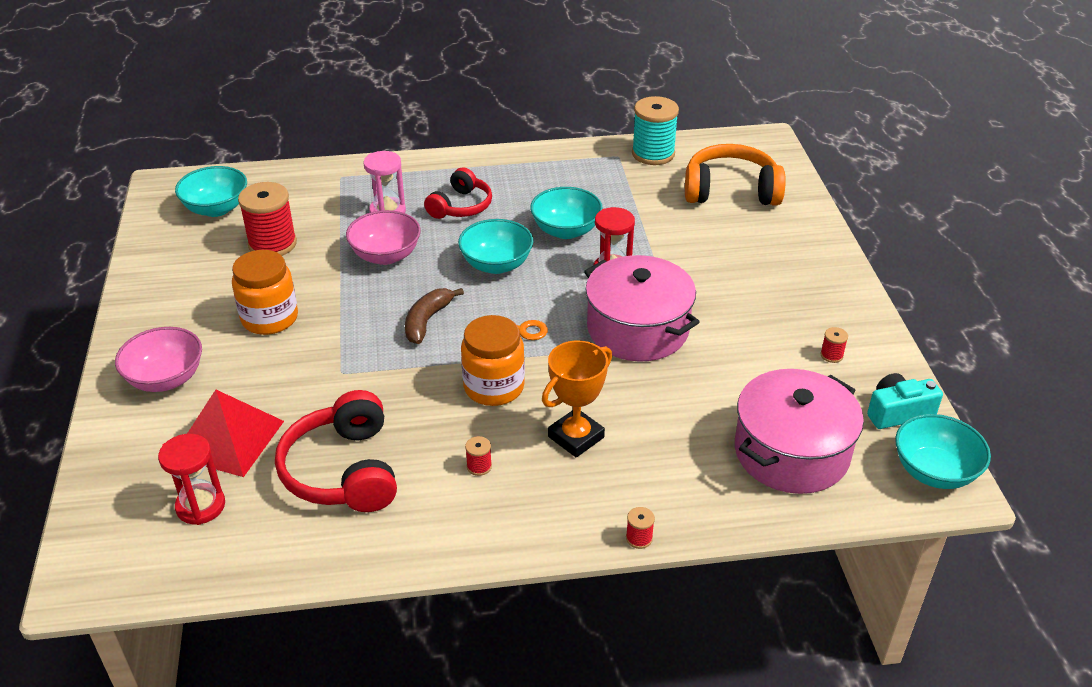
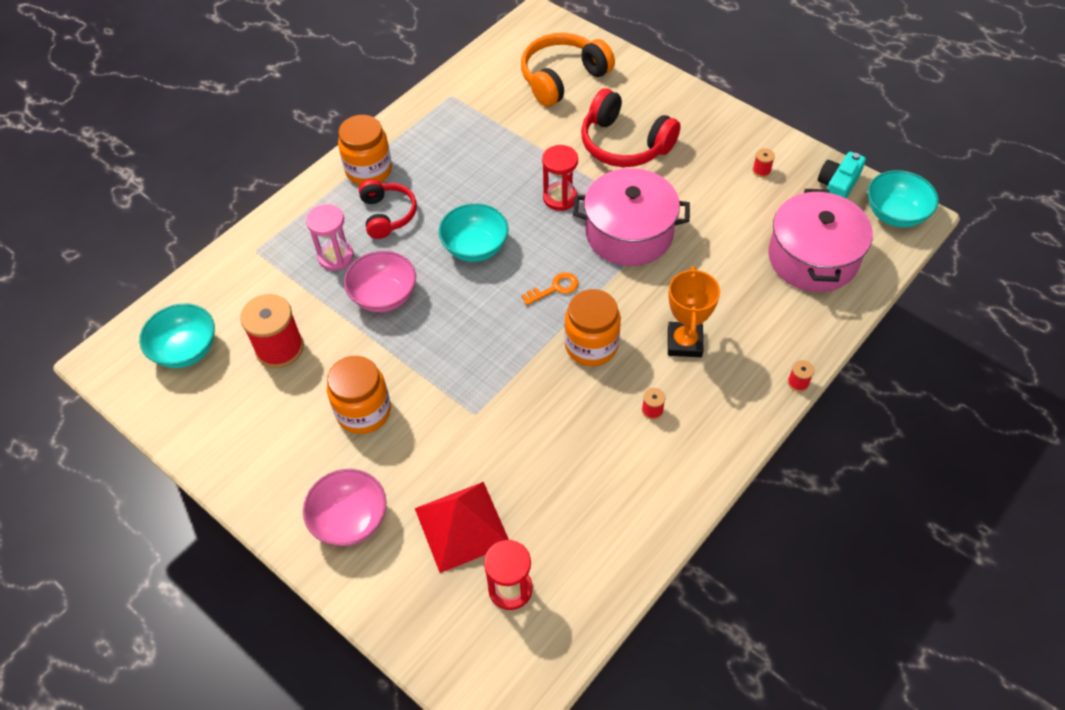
camera: 40 degrees left, 15 degrees up
red headphones [275,390,397,512] -> red headphones moved to [581,88,681,167]
brown banana [405,288,464,344] -> none
turquoise bowl [530,187,603,239] -> none
turquoise spool [632,96,679,165] -> none
none -> orange jar [338,115,392,185]

